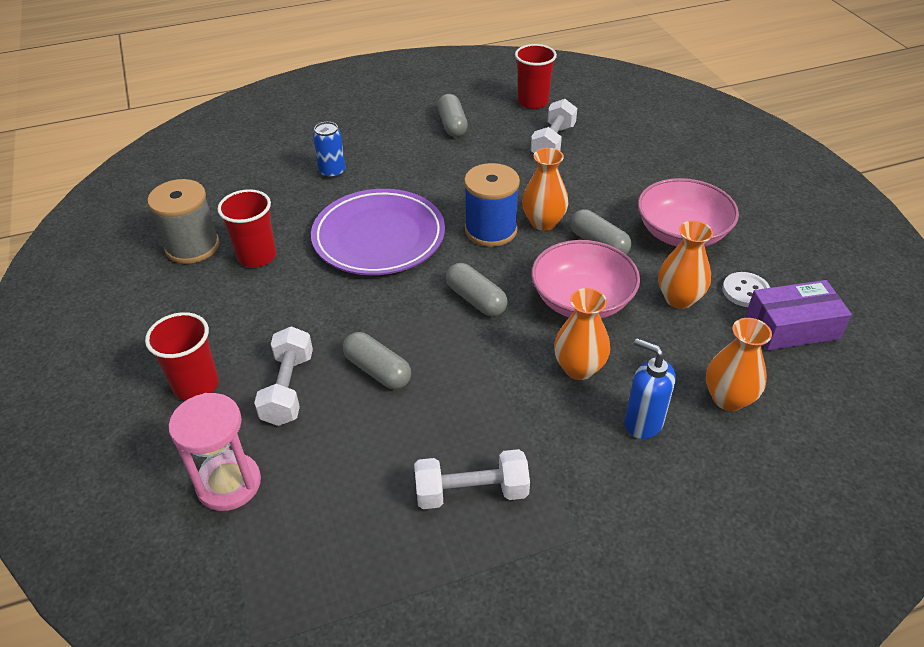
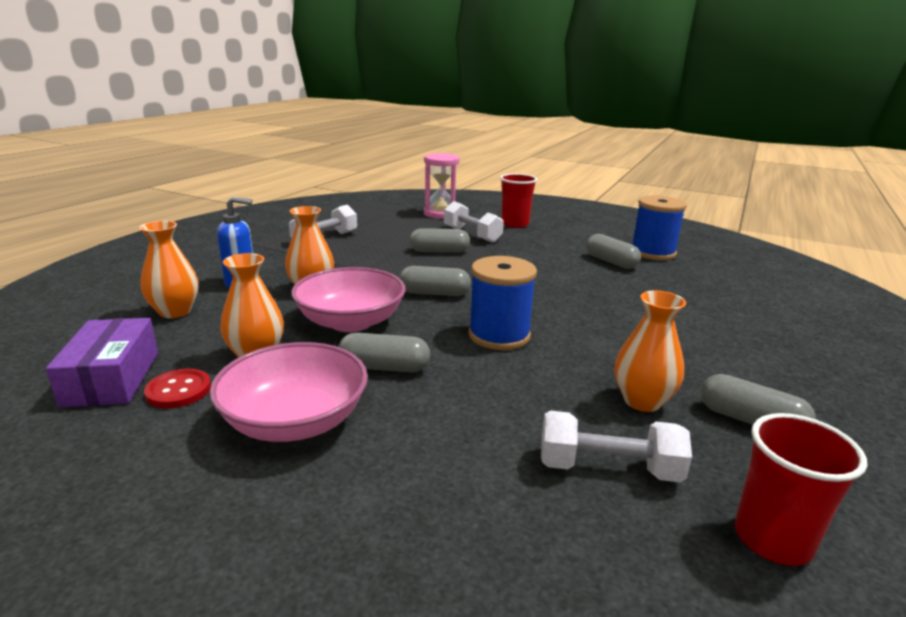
camera: 135 degrees right, 20 degrees down
grey spool [147,179,220,264] -> blue spool [632,195,687,260]
red cup [217,189,276,267] -> grey capsule [586,234,641,269]
purple plate [311,189,445,275] -> none
blue can [313,122,345,179] -> none
orange vase [522,148,569,231] -> orange vase moved to [615,291,686,412]
white dumbbell [531,99,577,153] -> white dumbbell turned 60 degrees counterclockwise [541,411,692,482]
white button [722,272,770,307] -> red button [144,369,211,408]
purple box [746,280,852,350] -> purple box turned 45 degrees counterclockwise [46,318,158,408]

